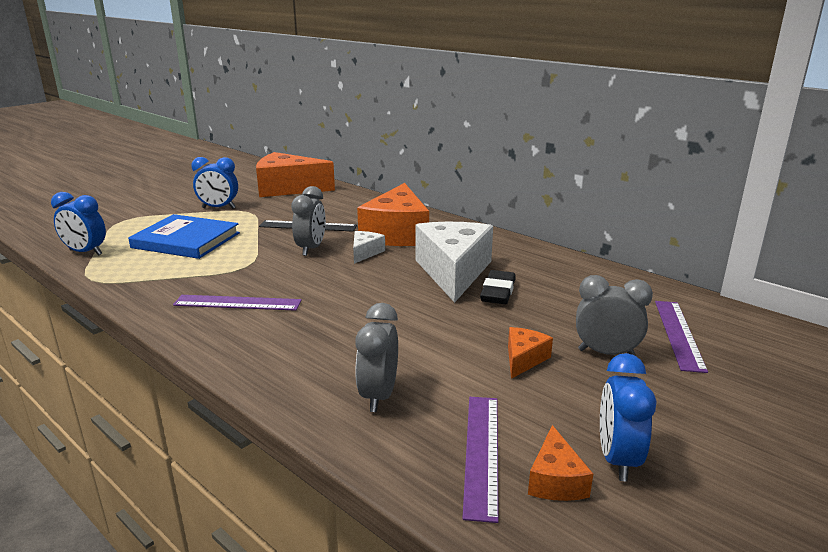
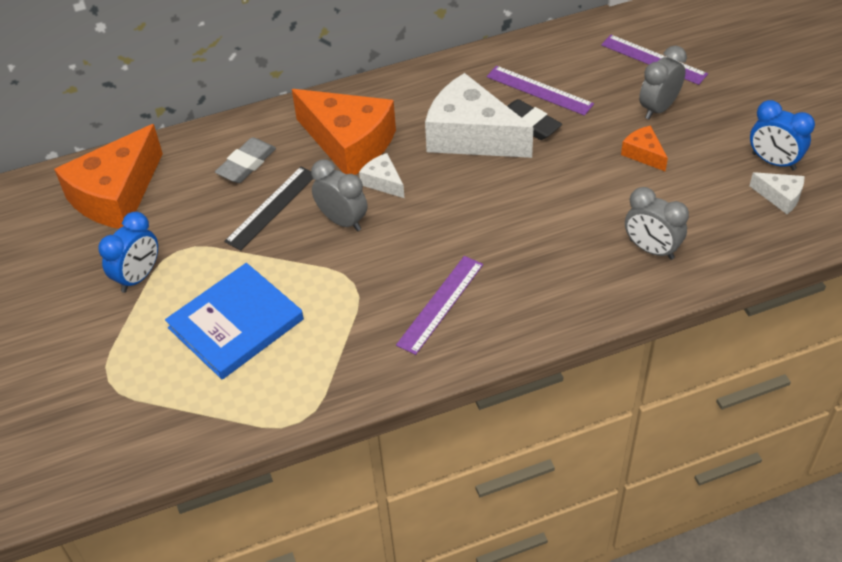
camera: 60 degrees left, 25 degrees up
blue clock [51,192,106,256] -> none
purple ruler [462,397,499,523] -> purple ruler moved to [487,66,594,116]
orange cheese [528,425,593,501] -> white cheese [749,172,804,214]
none -> grey eraser [215,137,276,183]

